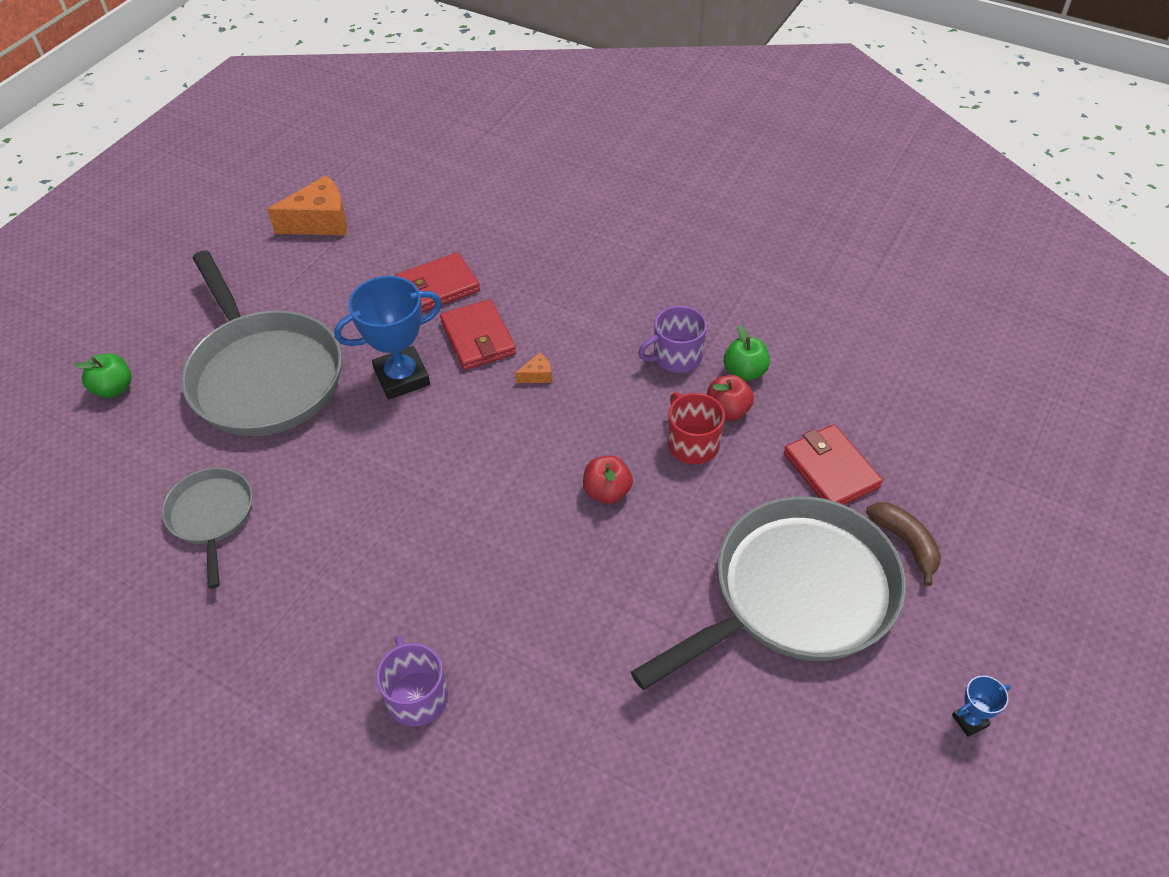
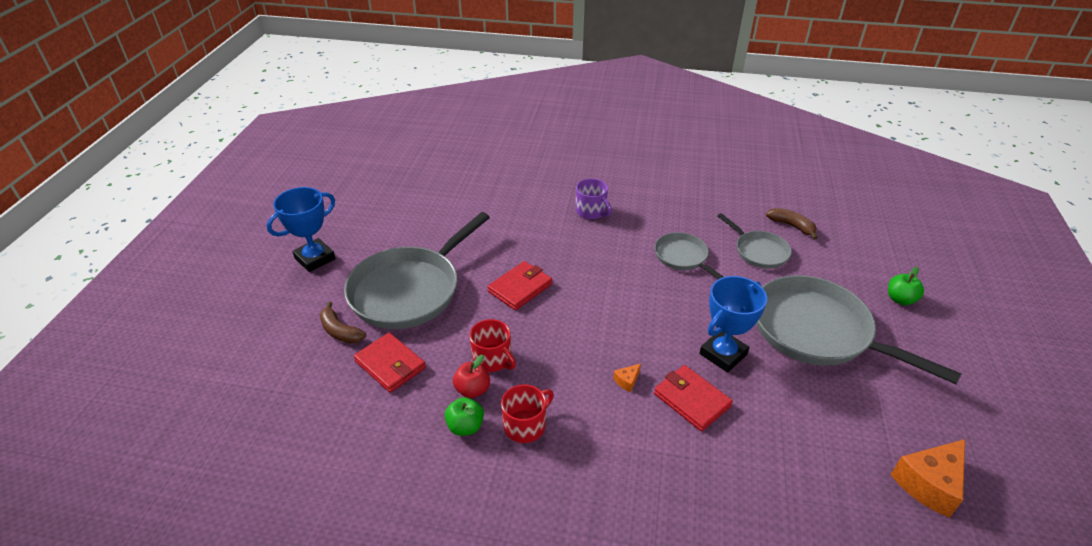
camera: 160 degrees right, 10 degrees down
red wallet [395,252,480,313] -> red wallet moved to [488,261,552,310]
red apple [583,455,633,504] -> none
purple mug [638,306,707,373] -> red mug [501,384,554,443]
blue trophy [952,676,1010,737] -> blue trophy [267,187,336,272], size x2.20
none -> grey pan [654,232,724,279]
none -> brown banana [766,208,818,240]

